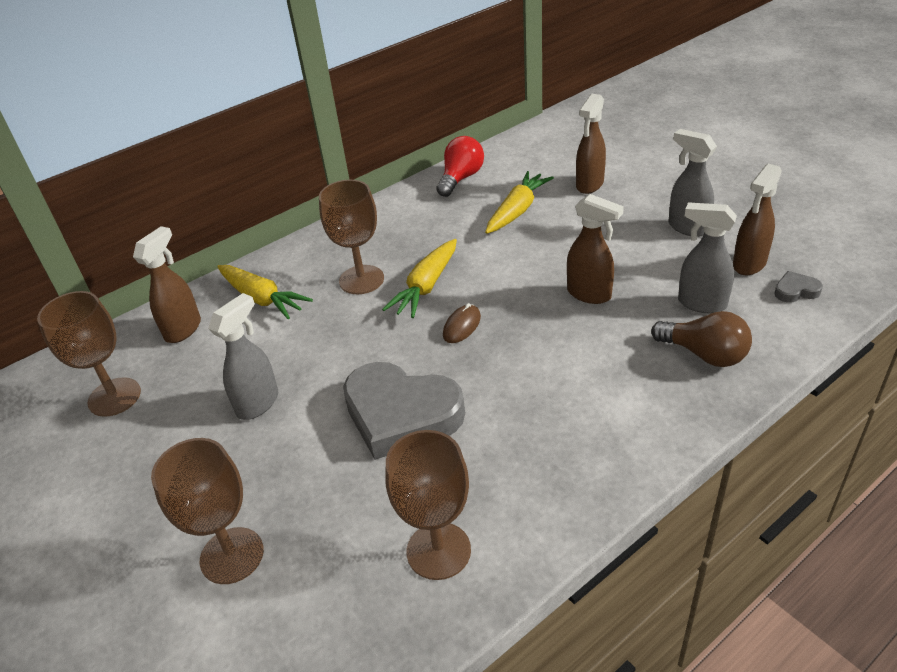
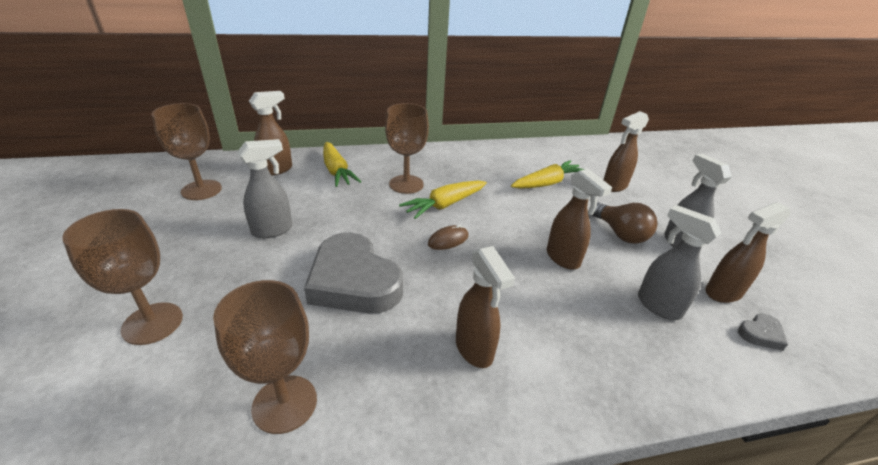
camera: 20 degrees right, 5 degrees down
red light bulb [436,136,484,197] -> none
brown light bulb [651,311,752,367] -> brown light bulb moved to [592,202,657,244]
grey heart [774,271,823,303] -> grey heart turned 135 degrees clockwise [738,314,788,351]
none -> brown spray bottle [456,246,515,368]

